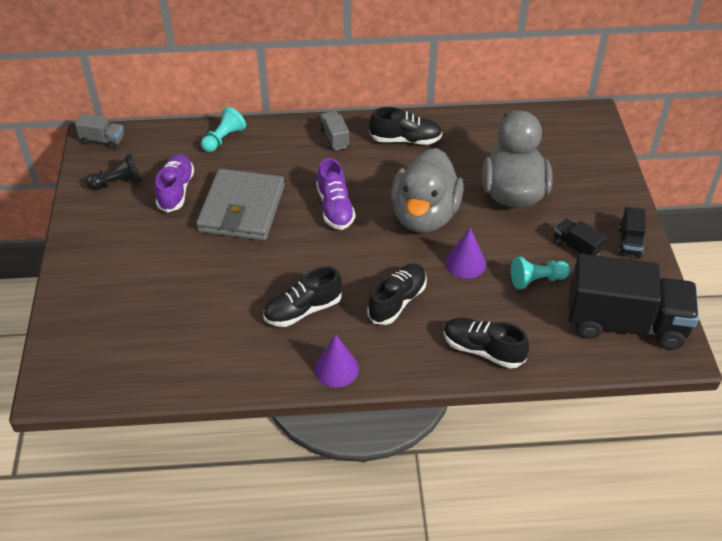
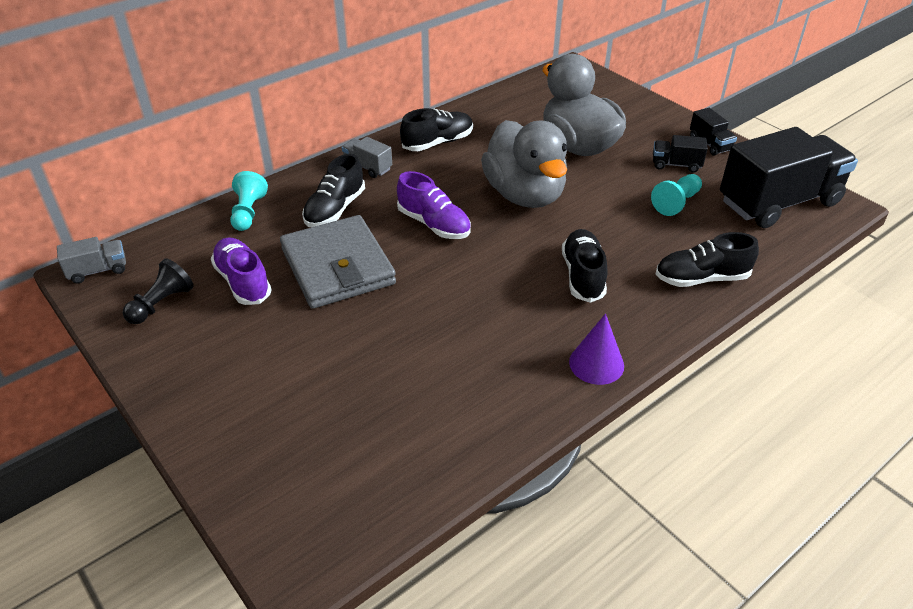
camera: 35 degrees left, 5 degrees down
black shoe [263,266,342,327] -> black shoe moved to [302,154,365,227]
purple cone [446,227,486,279] -> none

